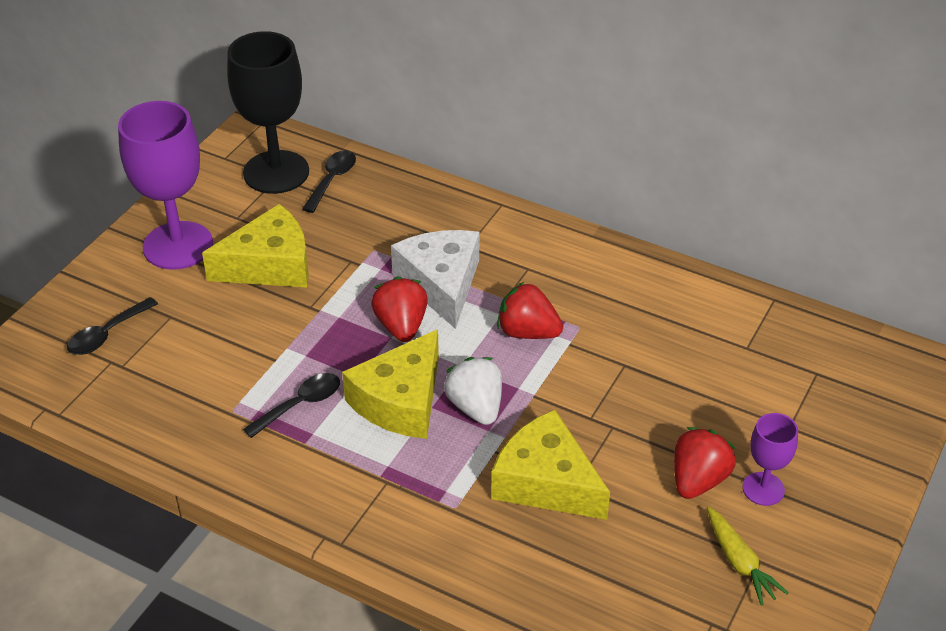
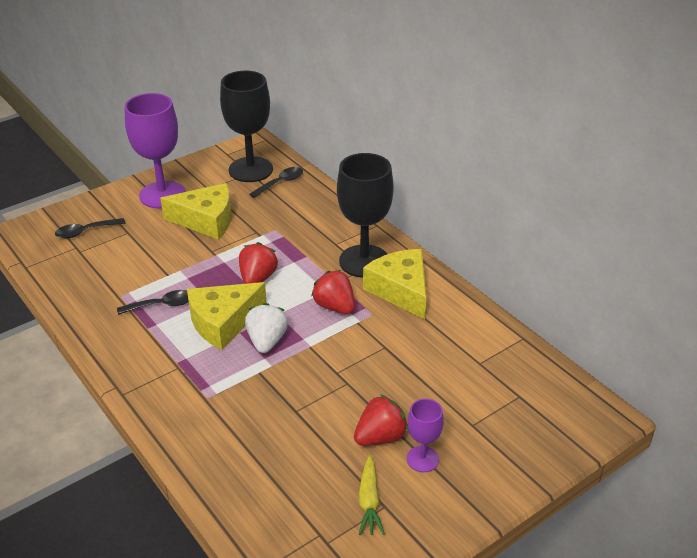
camera: 25 degrees right, 5 degrees down
white cheese [391,230,479,329] -> none
yellow cheese [491,410,610,520] -> yellow cheese moved to [363,249,426,319]
none -> black goblet [337,153,394,278]

